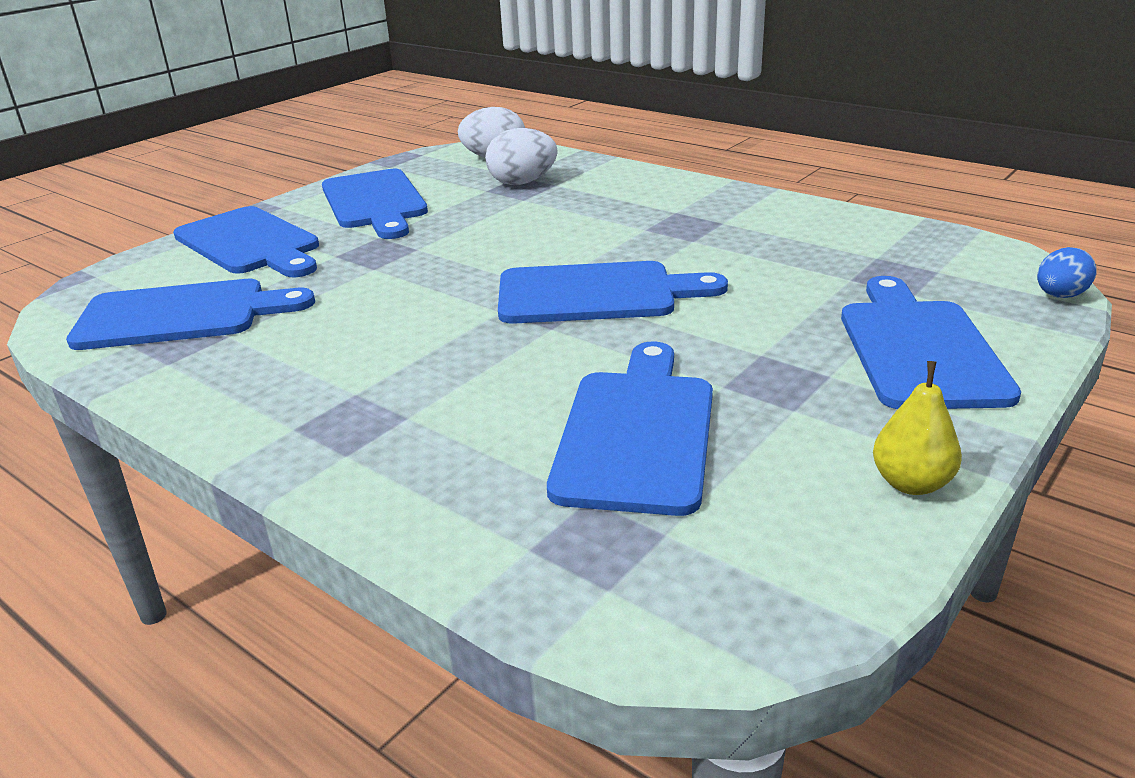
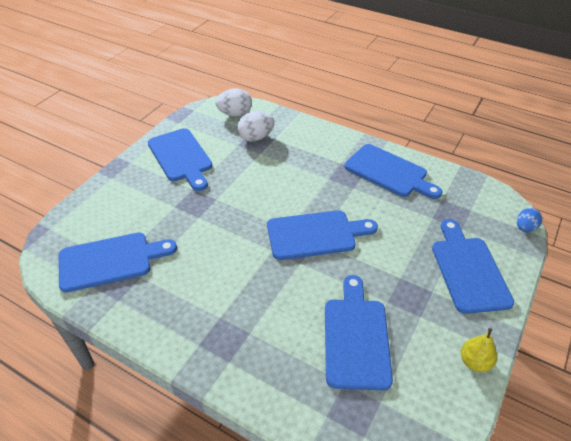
camera: 10 degrees left, 15 degrees up
blue cutting board [173,206,319,277] -> blue cutting board moved to [345,144,442,199]

